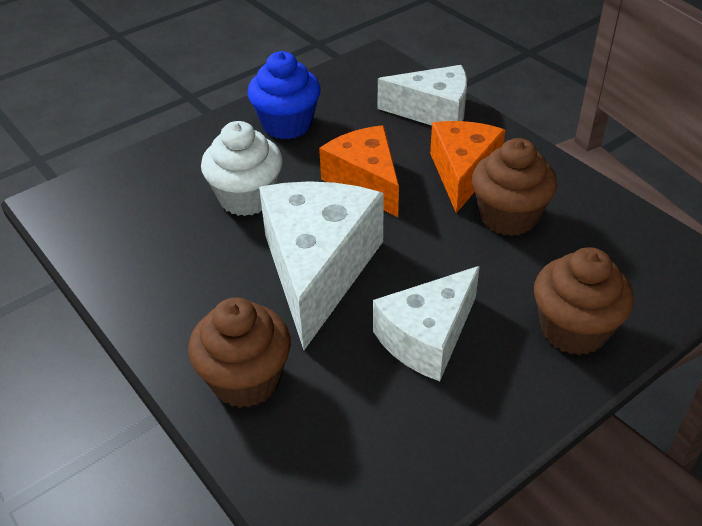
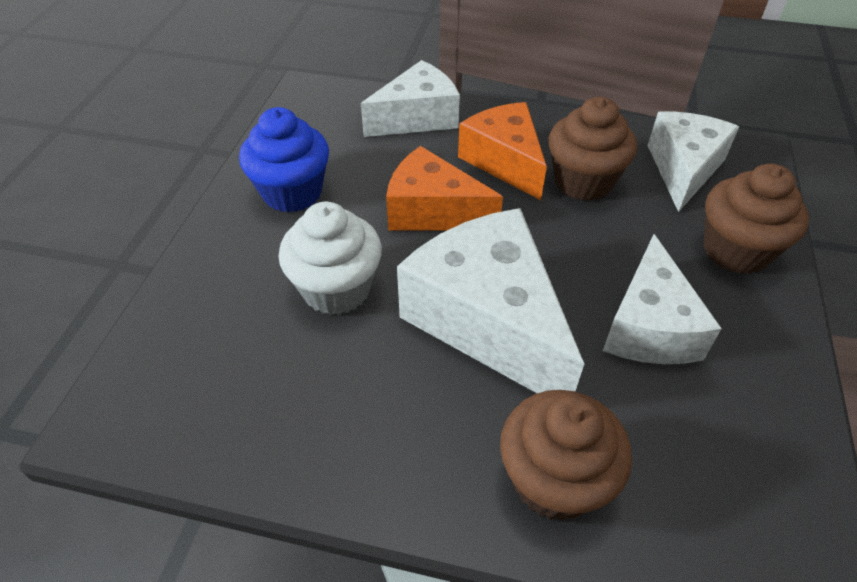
camera: 40 degrees left, 5 degrees up
none -> white cheese [648,112,739,212]

